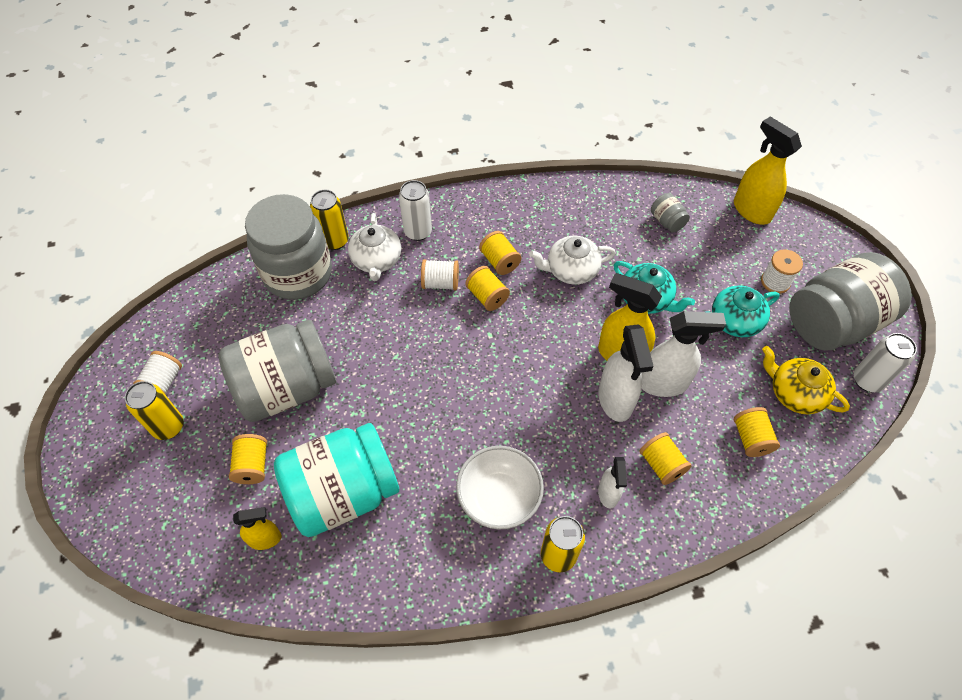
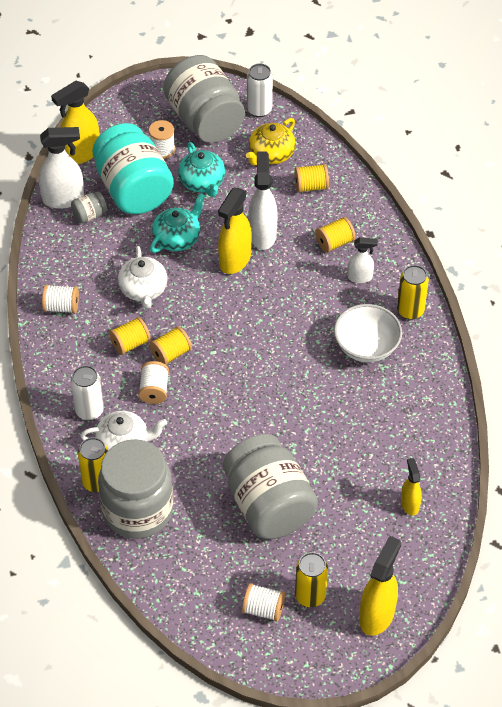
camera: 90 degrees left, 5 degrees down
yellow spool [229,434,267,484] -> none
turquoise jar [274,423,399,537] -> turquoise jar moved to [92,123,174,214]
white spray bottle [598,324,654,422] -> white spray bottle moved to [39,127,84,209]
none -> white spool [42,284,79,314]
none -> yellow spray bottle [359,536,401,636]

